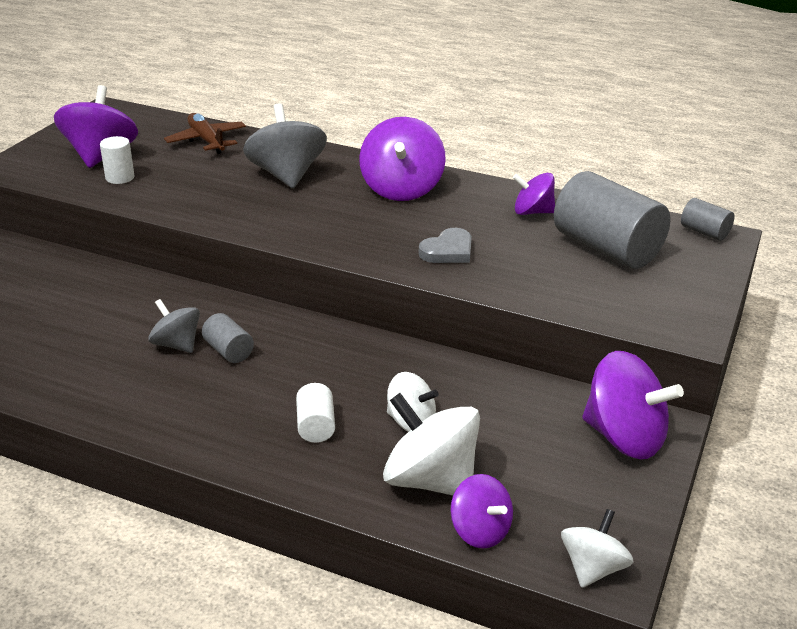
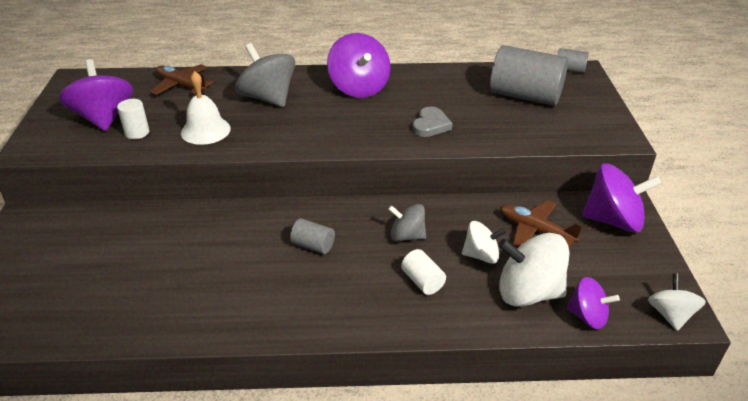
camera: 25 degrees left, 5 degrees up
grey spinning top [148,299,200,353] -> grey spinning top moved to [388,204,426,241]
purple spinning top [513,173,555,215] -> none
none -> white bell [181,71,231,145]
none -> brown plane [500,201,582,247]

